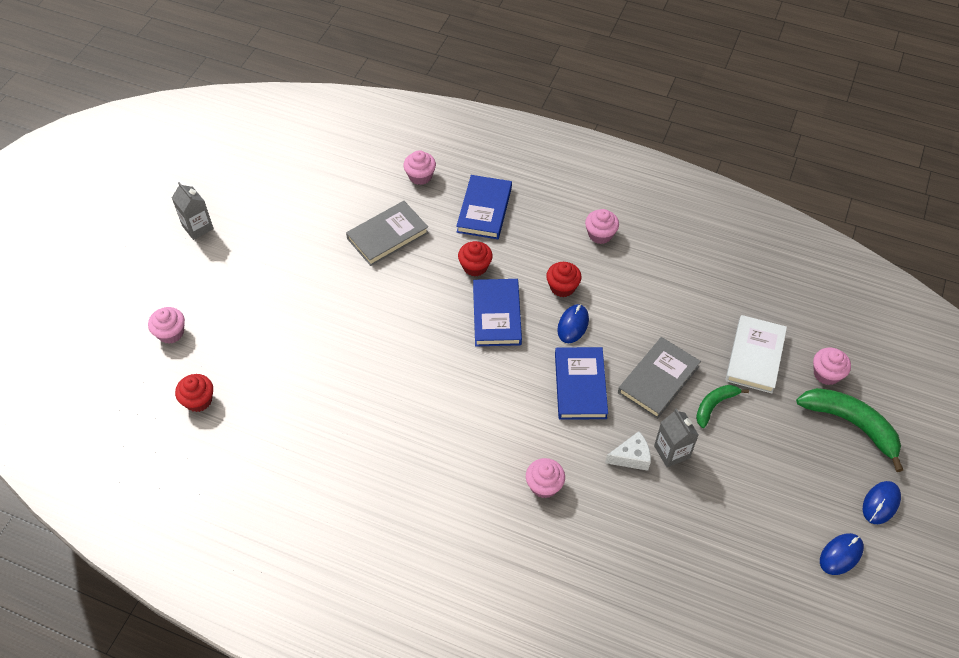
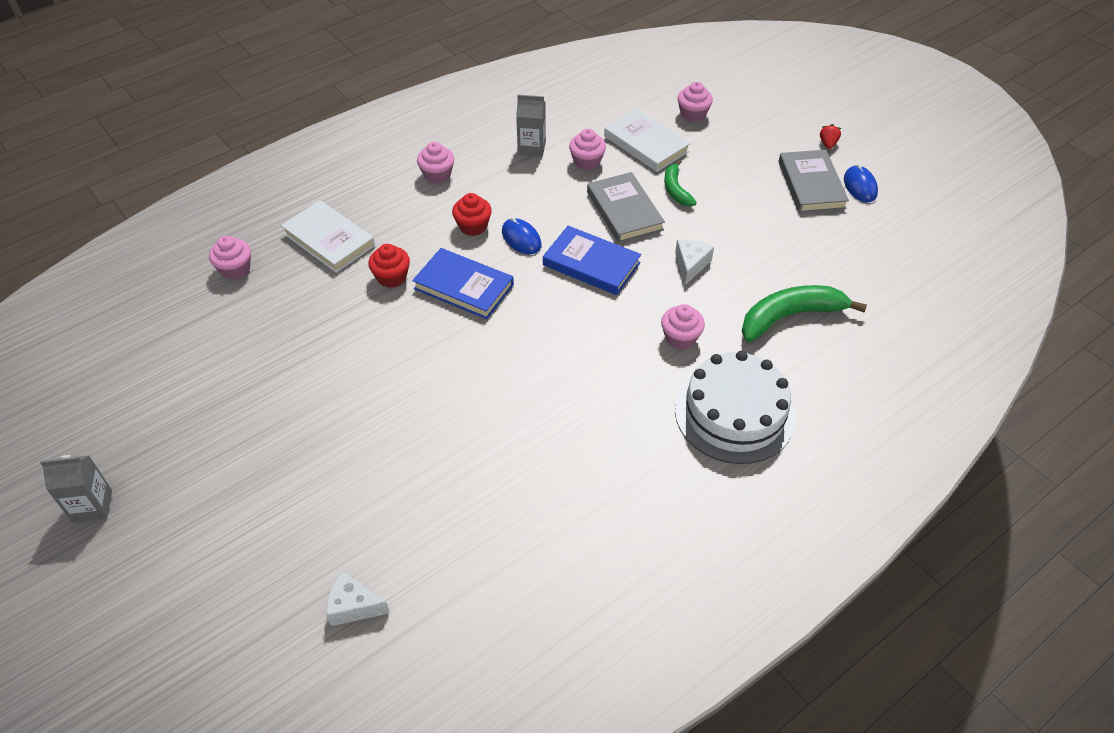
camera: 60 degrees left, 5 degrees down
pink cupcake [148,307,185,344] -> pink cupcake moved to [569,129,606,170]
red cupcake [175,374,213,412] -> white cheese [326,571,390,626]
grey book [346,201,429,266] -> grey book moved to [778,150,849,213]
blue book [456,175,512,239] -> white book [281,200,375,273]
grey carton [654,409,699,467] -> grey carton moved to [516,95,546,157]
green banana [796,388,903,472] -> green banana moved to [742,285,867,342]
blue mouse [863,481,901,524] -> red strawberry [820,124,841,149]
none -> white cake [675,351,795,464]

